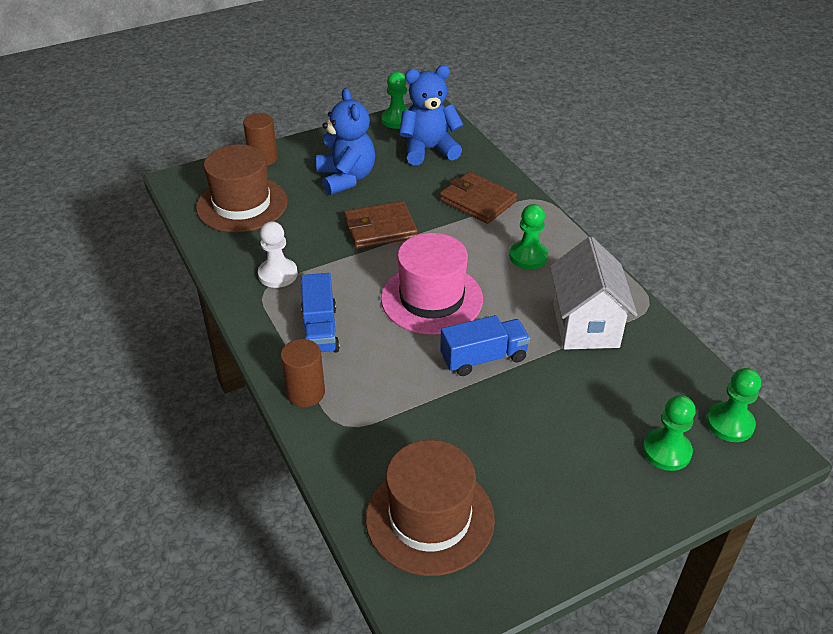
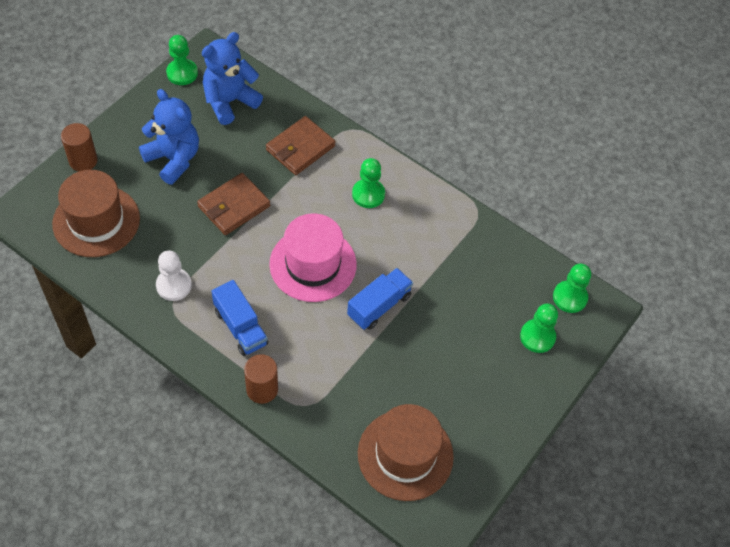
camera: 30 degrees left, 15 degrees up
brown wallet [440,172,517,224] -> brown wallet turned 60 degrees counterclockwise [266,116,335,175]
white house [550,237,638,350] -> none

